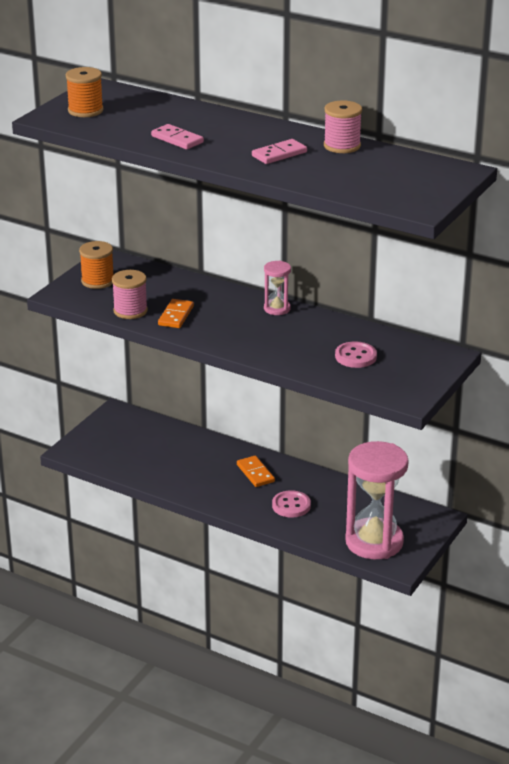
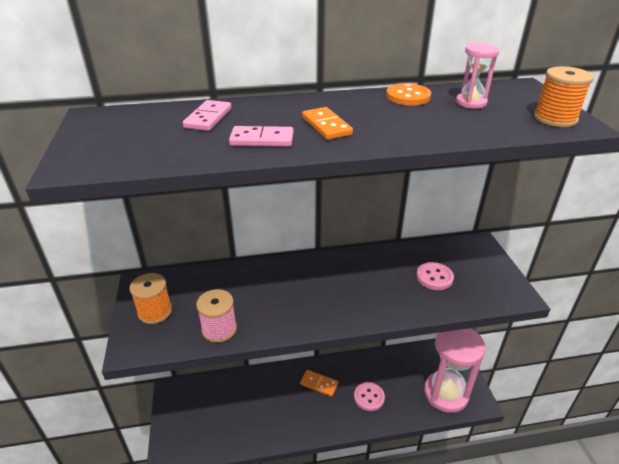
camera: 40 degrees left, 5 degrees up
orange spool [66,67,104,117] -> orange spool moved to [534,66,594,127]
orange domino [158,299,194,328] -> orange domino moved to [302,107,353,140]
pink domino [252,139,307,164] -> pink domino moved to [183,100,231,131]
pink hourglass [264,261,291,315] -> pink hourglass moved to [456,43,499,109]
pink spool [324,101,362,153] -> orange button [386,83,431,105]

